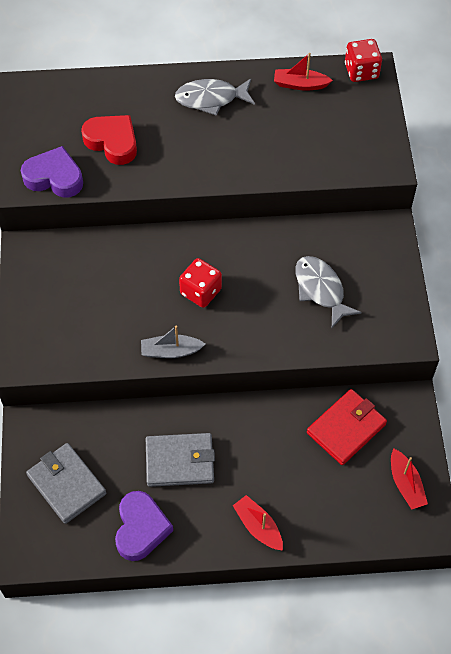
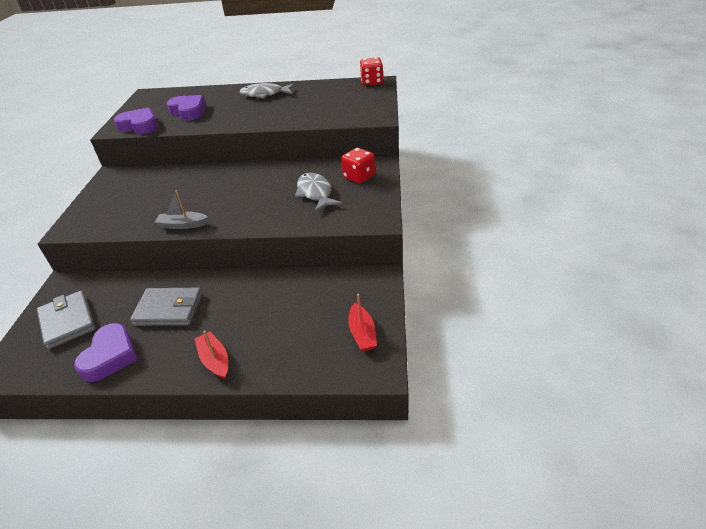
camera: 10 degrees right, 20 degrees down
red heart [81,115,137,165] -> purple heart [167,95,206,121]
red dice [179,258,222,308] -> red dice moved to [341,148,375,184]
red boat [274,53,333,91] -> none
red wallet [307,389,387,465] -> none

